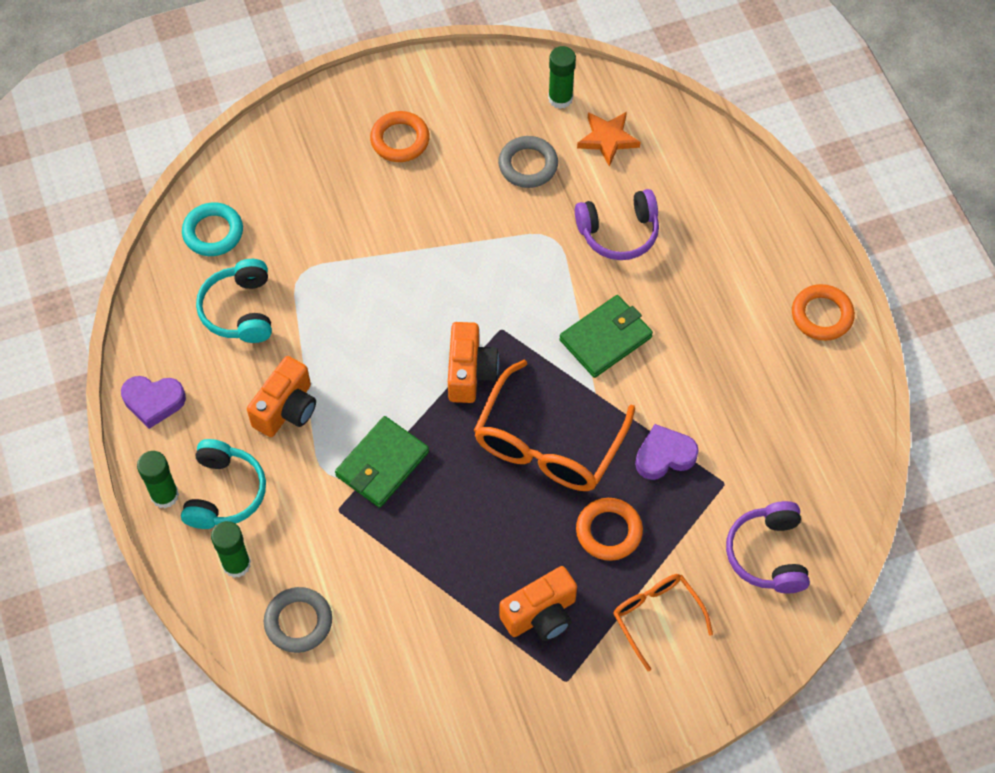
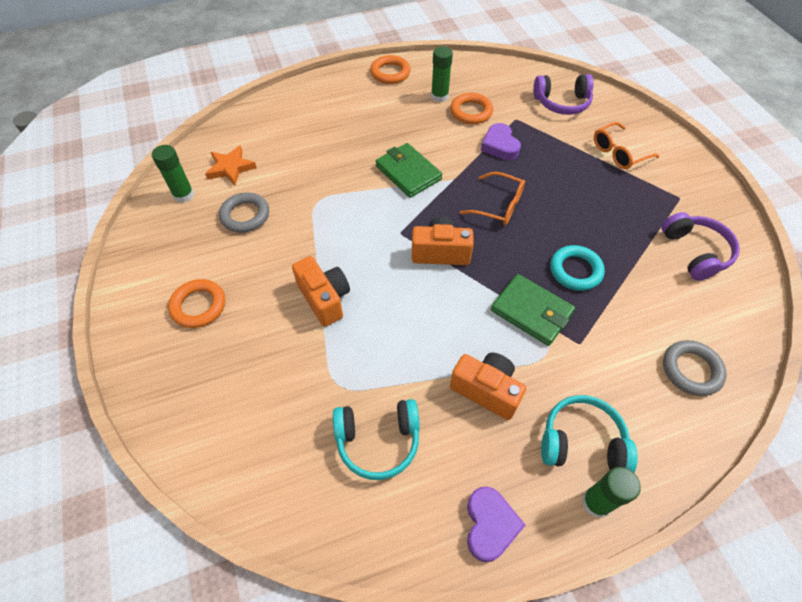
camera: 90 degrees left, 5 degrees down
turquoise ring [182,202,243,256] -> turquoise ring moved to [550,245,605,291]
green glue stick [211,521,251,578] -> green glue stick moved to [431,46,453,102]
orange glasses [474,360,635,491] -> orange glasses [460,172,525,225], size x0.58
orange camera [500,566,577,641] -> orange camera moved to [292,256,350,327]
purple headphones [575,189,659,260] -> purple headphones moved to [661,212,740,281]
orange ring [576,498,643,561] -> orange ring moved to [450,93,493,124]

